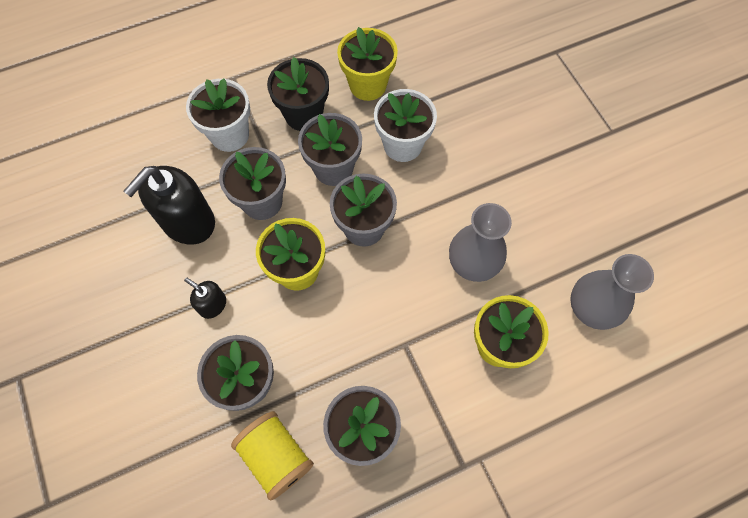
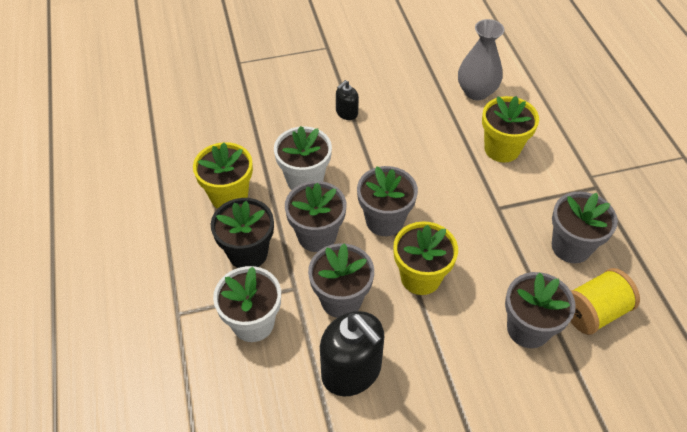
camera: 80 degrees left, 15 degrees down
black soap dispenser [184,278,226,319] -> black soap dispenser moved to [336,80,359,120]
grey vase [449,203,512,282] -> none

